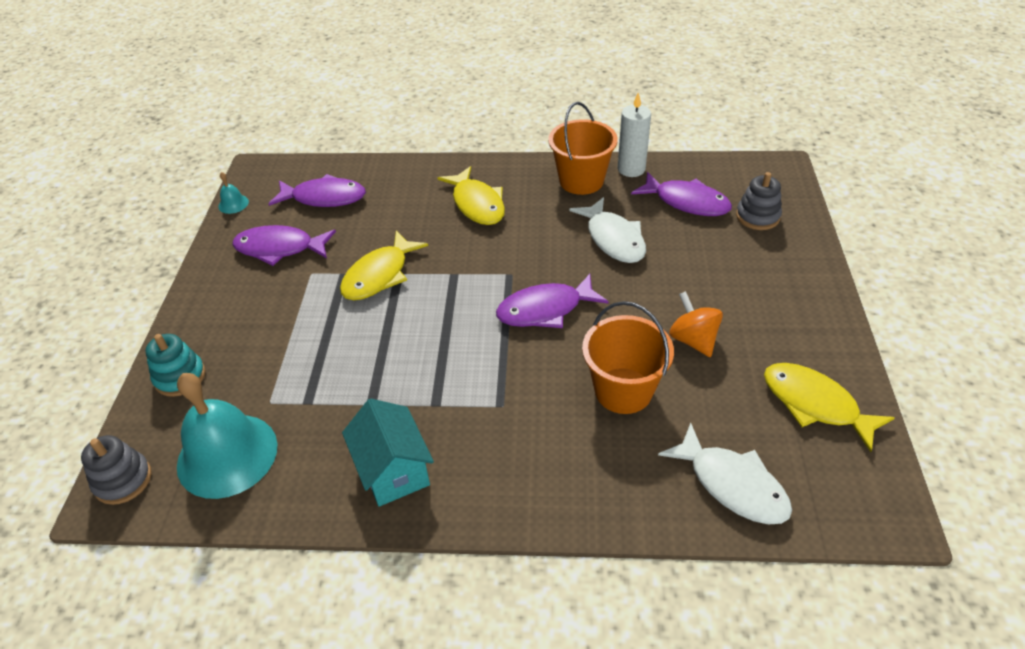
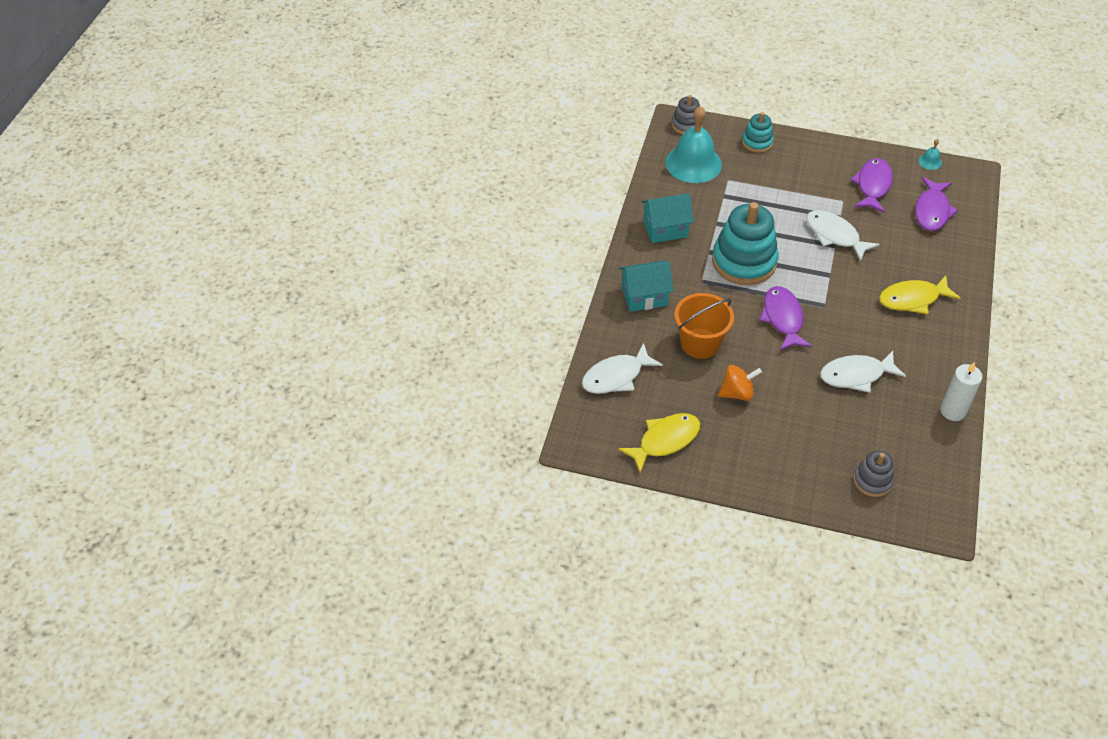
camera: 100 degrees right, 5 degrees up
yellow fish [340,231,428,300] -> white fish [806,210,880,262]
orange bucket [548,102,618,195] -> none
purple fish [631,172,732,216] -> none
none -> turquoise house [619,261,674,312]
none -> turquoise stacking toy [712,202,779,285]

